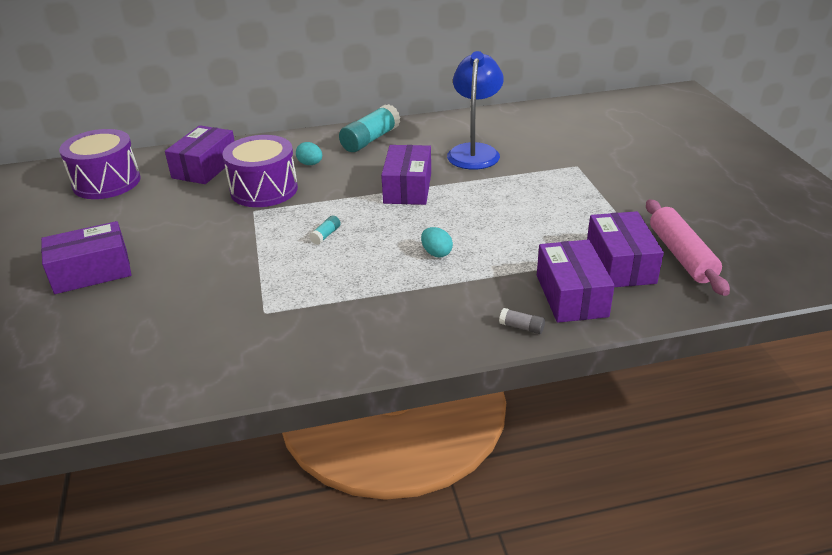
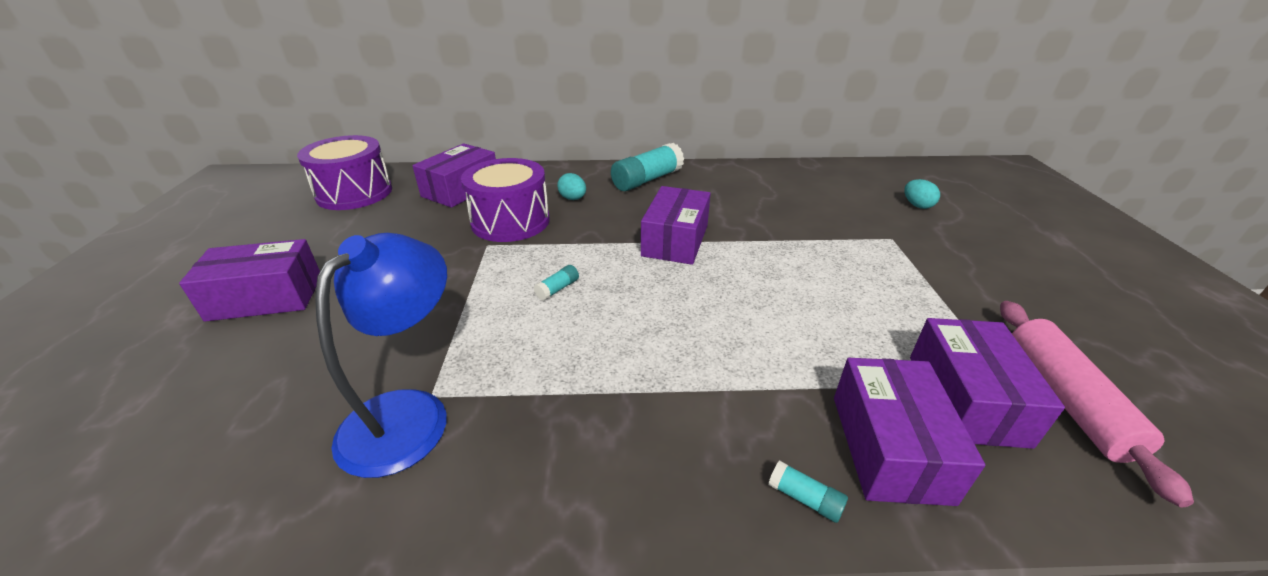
camera: 10 degrees right, 0 degrees up
turquoise egg [421,227,453,257] -> turquoise egg moved to [904,179,940,209]
blue lamp [447,51,504,169] -> blue lamp moved to [315,233,447,478]
grey glue stick [499,308,545,334] -> turquoise glue stick [769,461,848,523]

